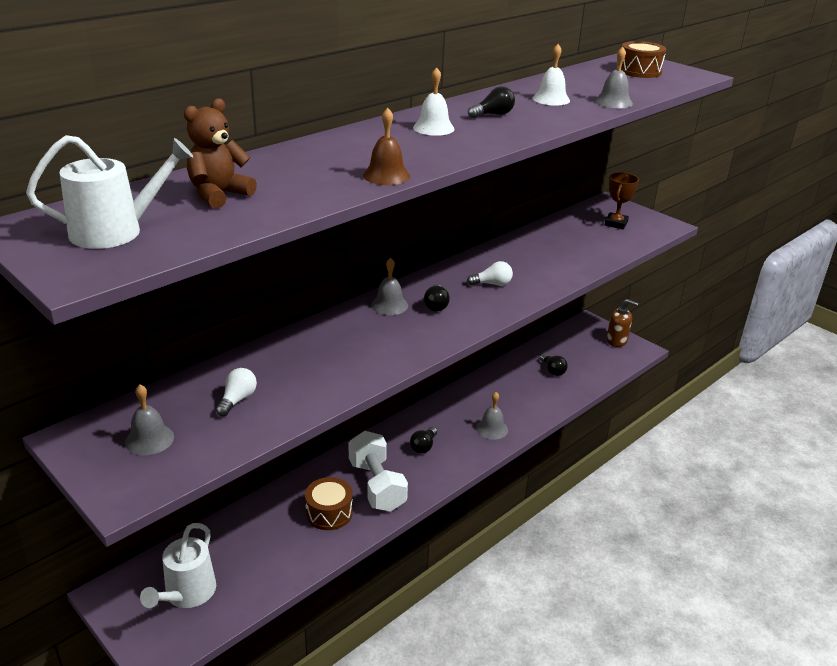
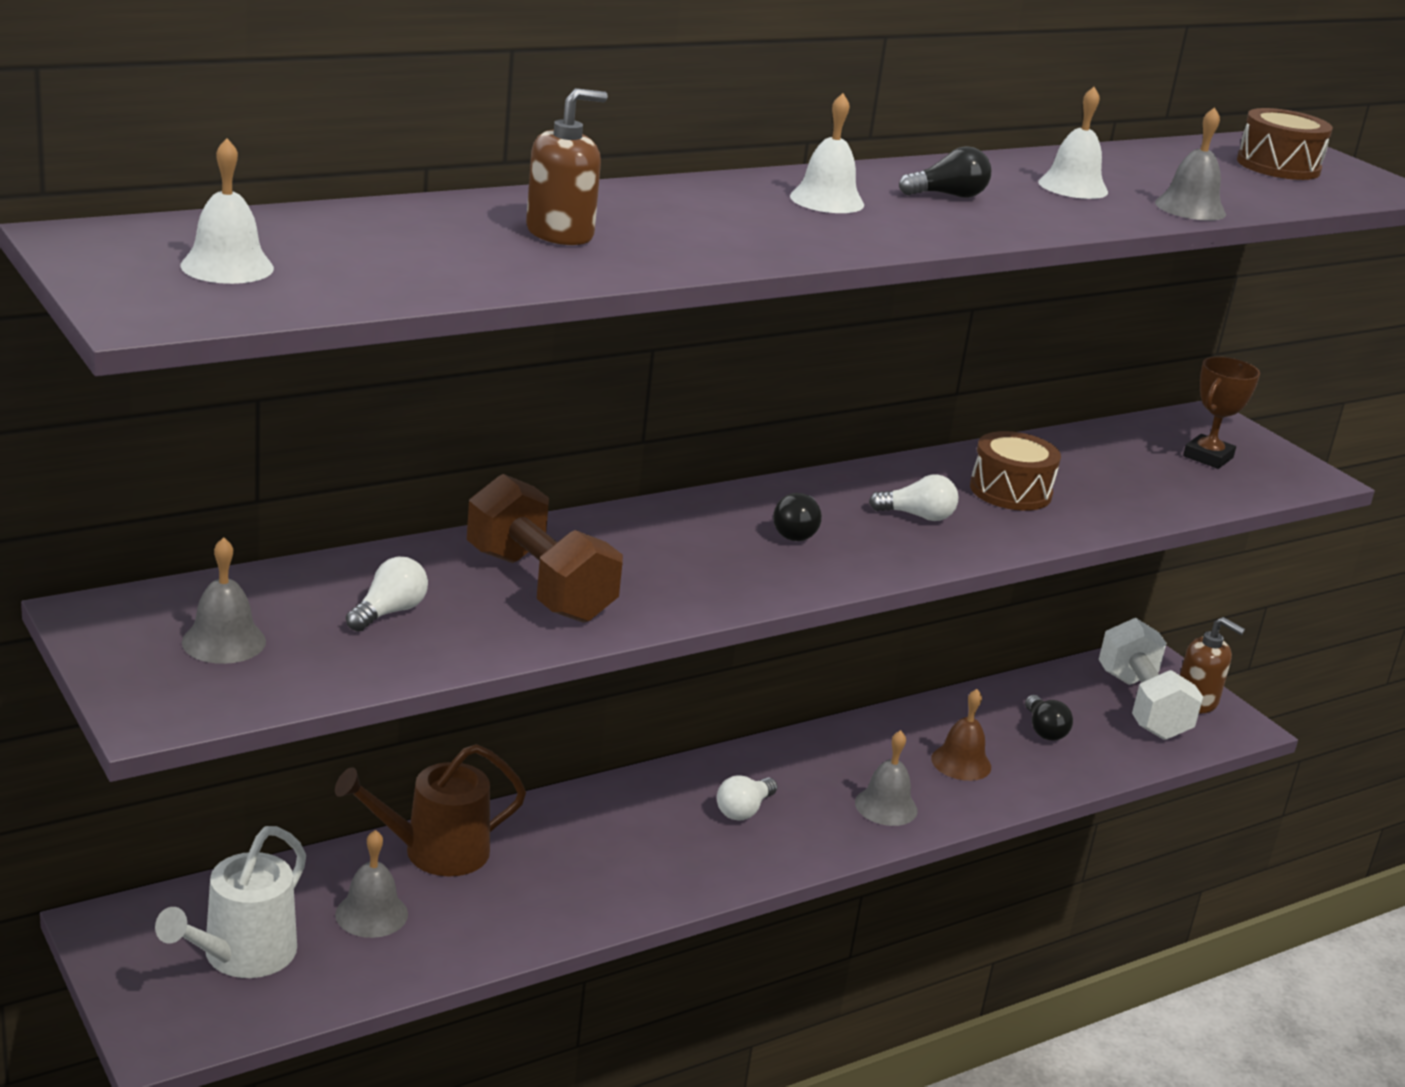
camera: 10 degrees right, 5 degrees down
white watering can [26,135,194,249] -> white bell [180,138,274,284]
brown teddy bear [184,98,257,208] -> none
brown drum [305,477,353,530] -> brown drum moved to [970,431,1061,511]
white dumbbell [349,431,408,512] -> white dumbbell moved to [1099,618,1203,740]
brown bell [363,108,410,185] -> brown bell moved to [931,689,991,781]
grey bell [371,258,408,315] -> grey bell moved to [335,830,408,938]
black light bulb [410,427,437,454] -> white light bulb [717,775,777,821]
none -> brown watering can [335,744,526,877]
none -> brown dumbbell [467,474,623,623]
none -> brown soap dispenser [526,88,608,245]

